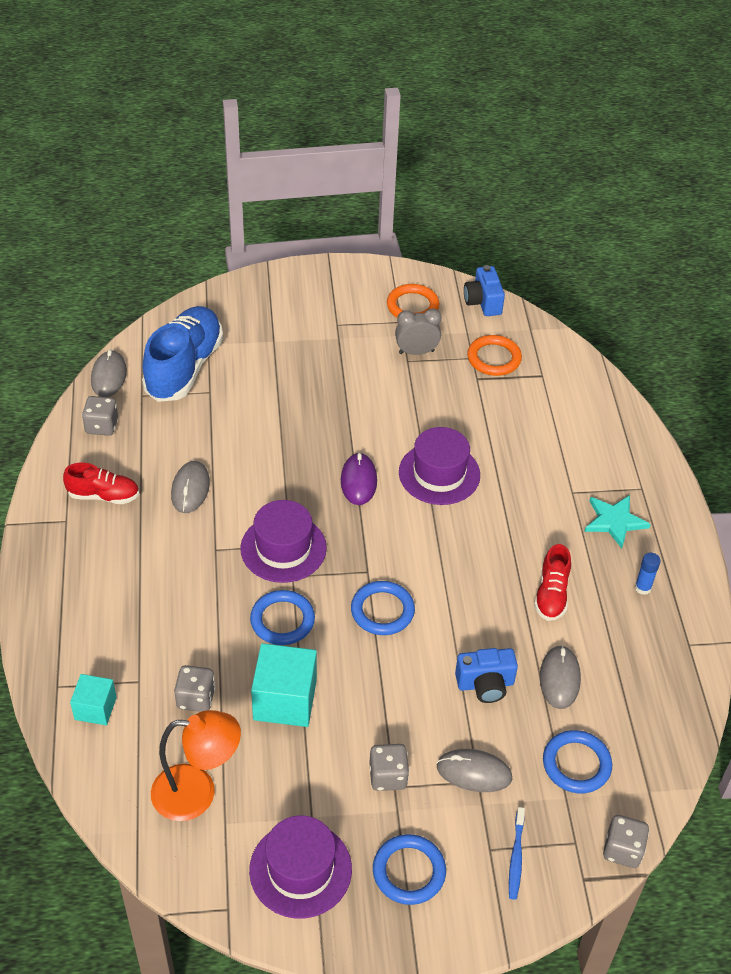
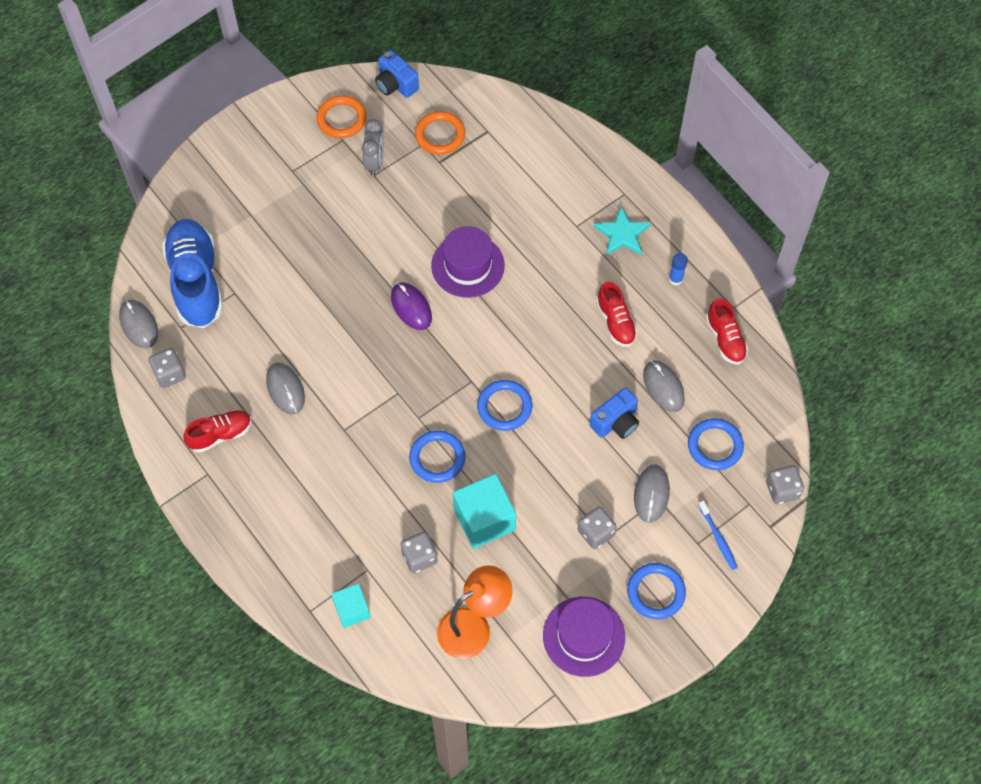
camera: 30 degrees left, 15 degrees up
purple hat [240,500,327,583] -> none
grey clock [395,309,441,355] -> grey clock turned 135 degrees clockwise [362,119,384,176]
grey mouse [437,749,512,792] -> grey mouse turned 60 degrees counterclockwise [634,465,670,523]
none -> red shoe [706,298,748,364]

